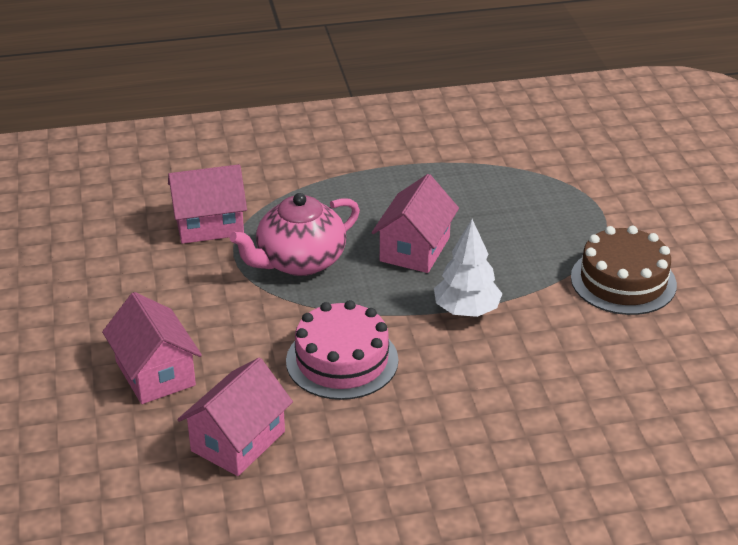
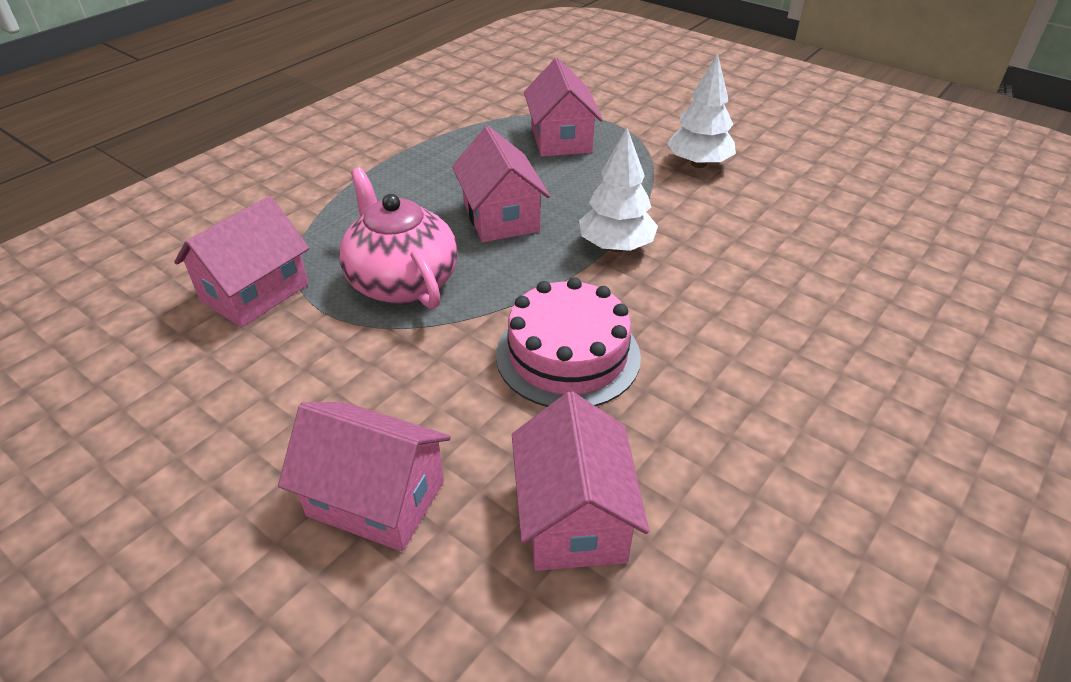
camera: 40 degrees left, 5 degrees up
pink teapot [229,193,360,276] -> pink teapot turned 135 degrees clockwise [339,168,458,309]
brown cake [571,226,677,315] -> white tree [667,53,736,168]
none -> pink house [524,58,603,157]

